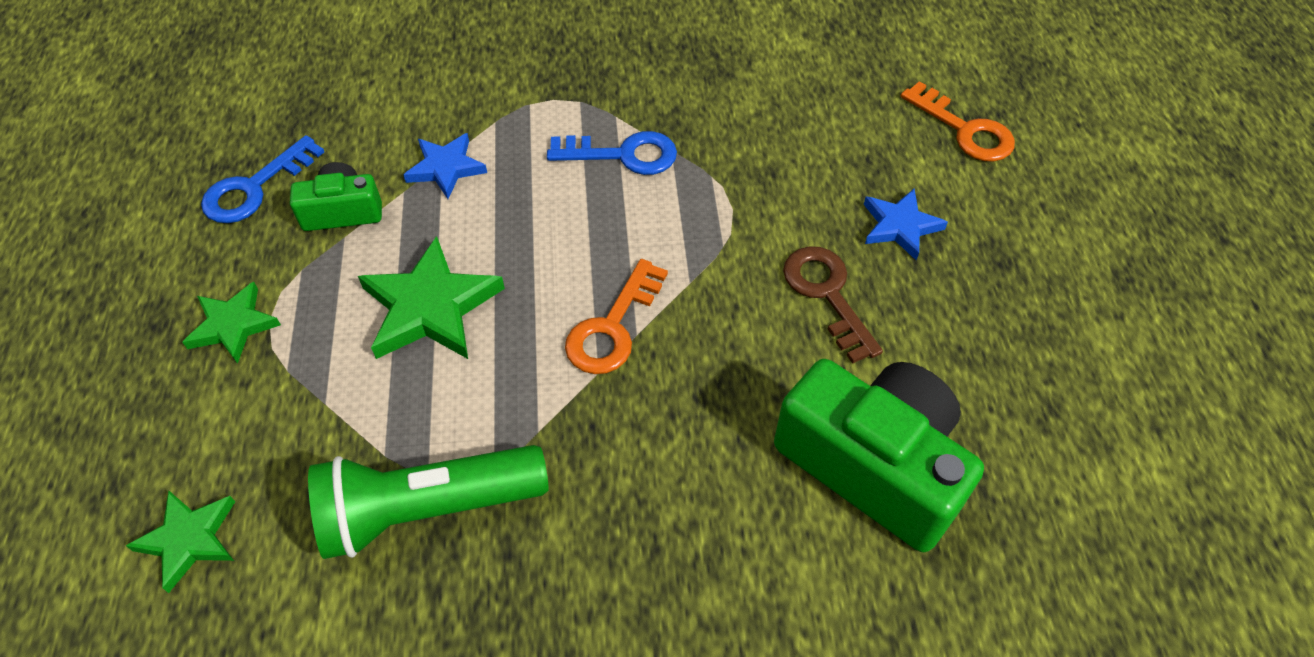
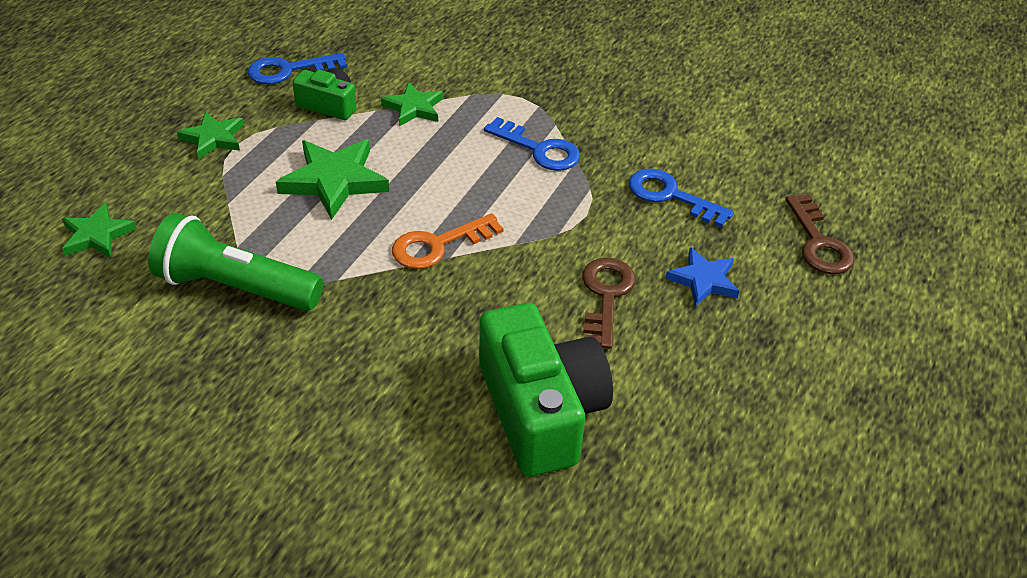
camera: 30 degrees right, 10 degrees down
blue star [404,133,487,199] -> green star [381,82,443,126]
orange key [901,81,1015,162] -> brown key [785,195,855,274]
none -> blue key [629,168,734,227]

